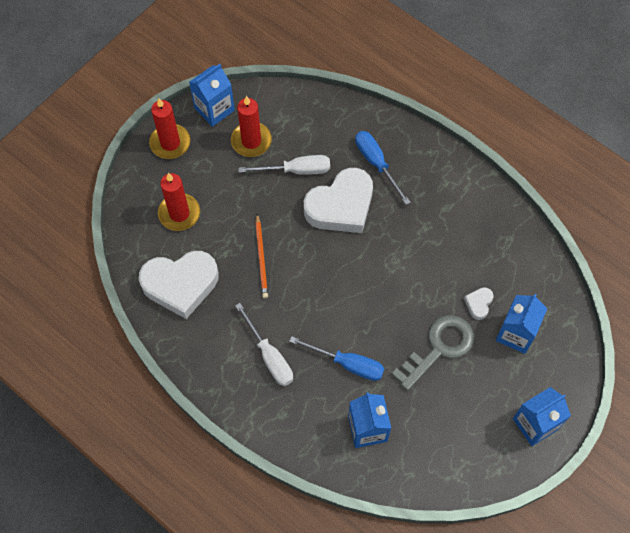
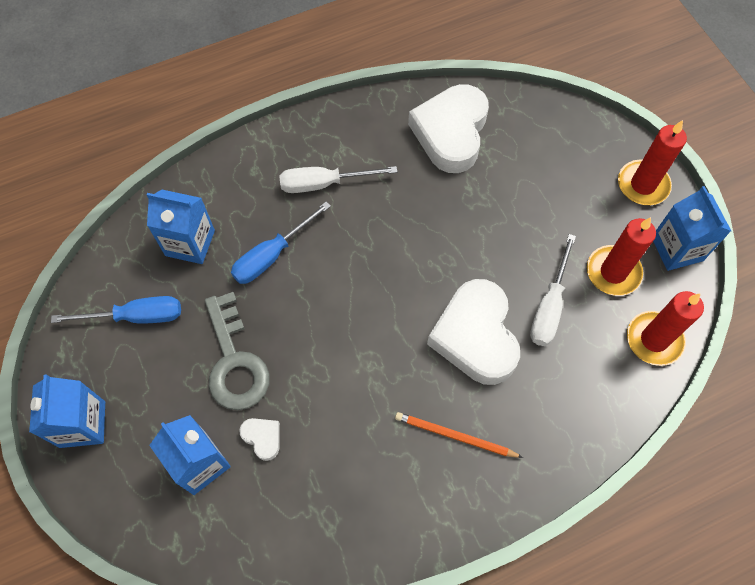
camera: 115 degrees right, 0 degrees up
red candle [158,173,200,231] -> red candle moved to [627,291,704,366]
orange pencil [255,214,268,298] -> orange pencil moved to [395,412,523,458]
blue screwdriver [355,131,410,205] -> blue screwdriver moved to [51,296,181,324]

